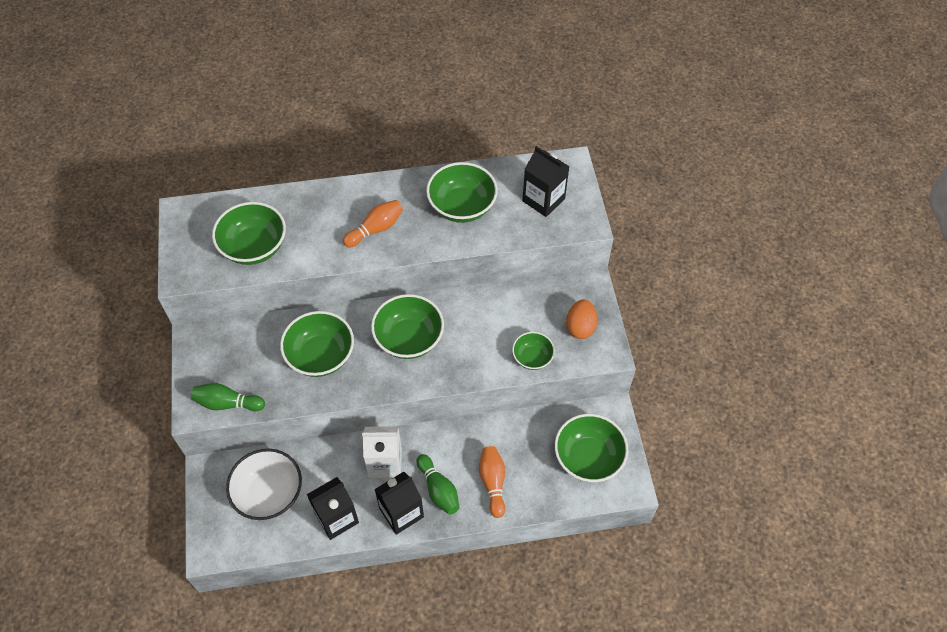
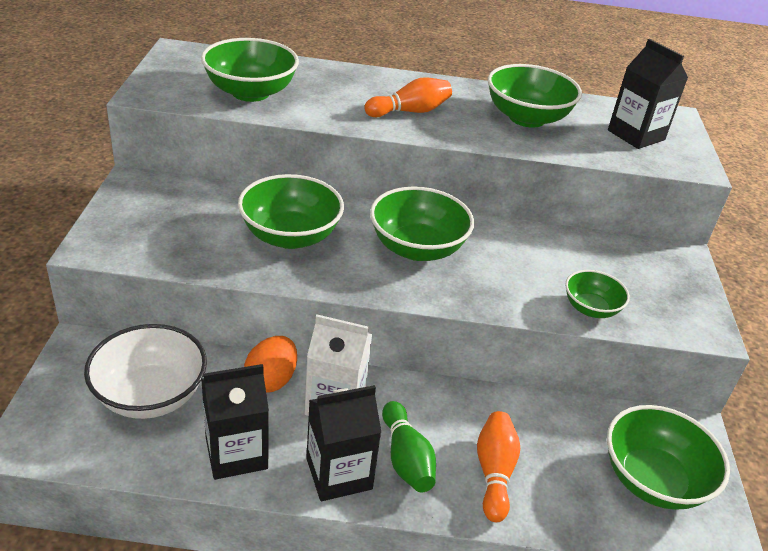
camera: 10 degrees right, 20 degrees down
green bowling pin [191,383,265,411] -> none
orange egg [566,299,598,339] -> orange egg moved to [244,336,297,392]

